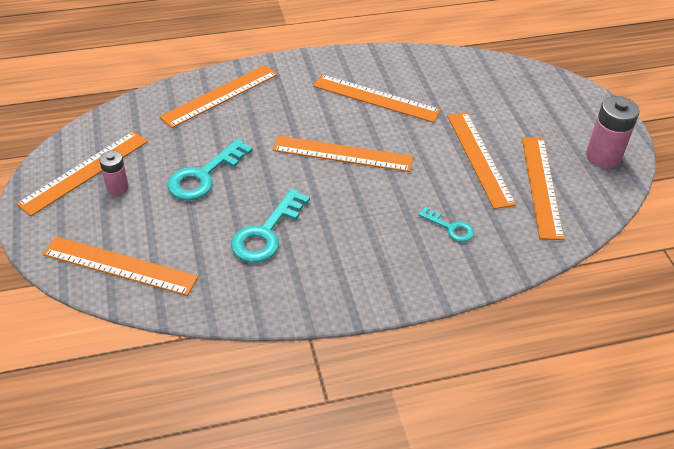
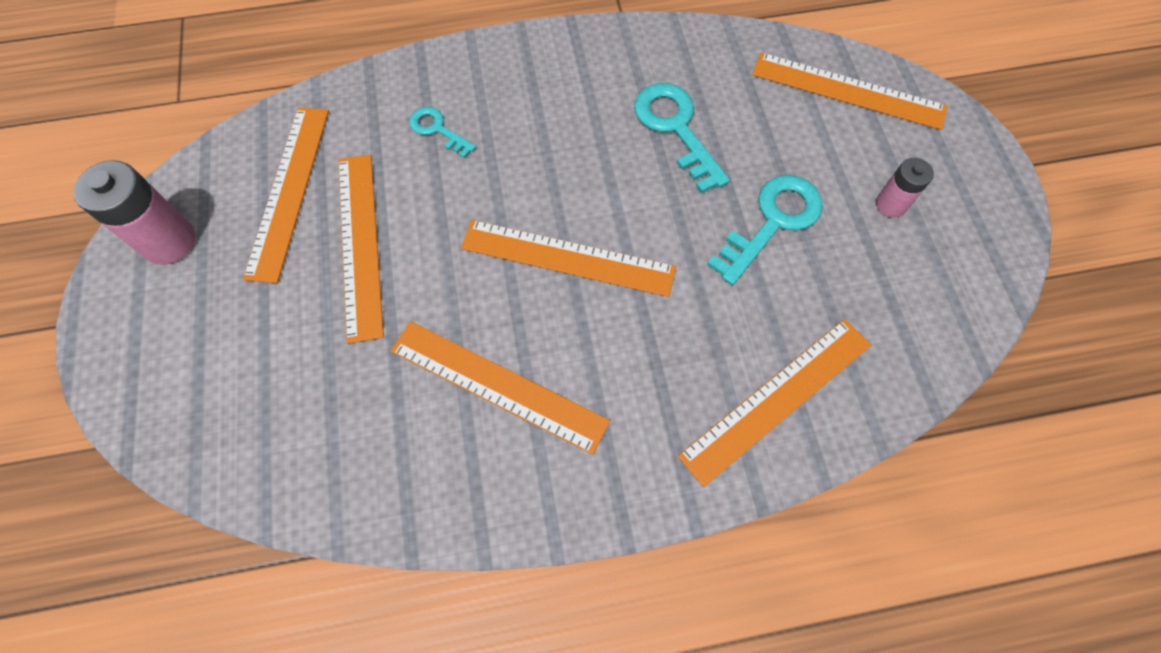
camera: 175 degrees left, 20 degrees up
orange ruler [16,131,148,216] -> none
turquoise key [231,189,310,263] -> turquoise key turned 60 degrees counterclockwise [634,83,730,193]

